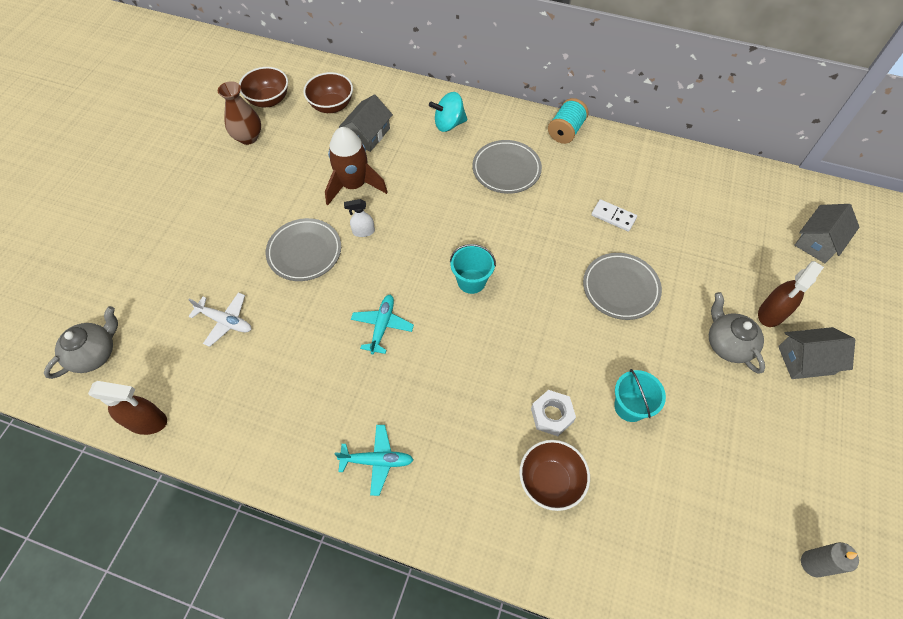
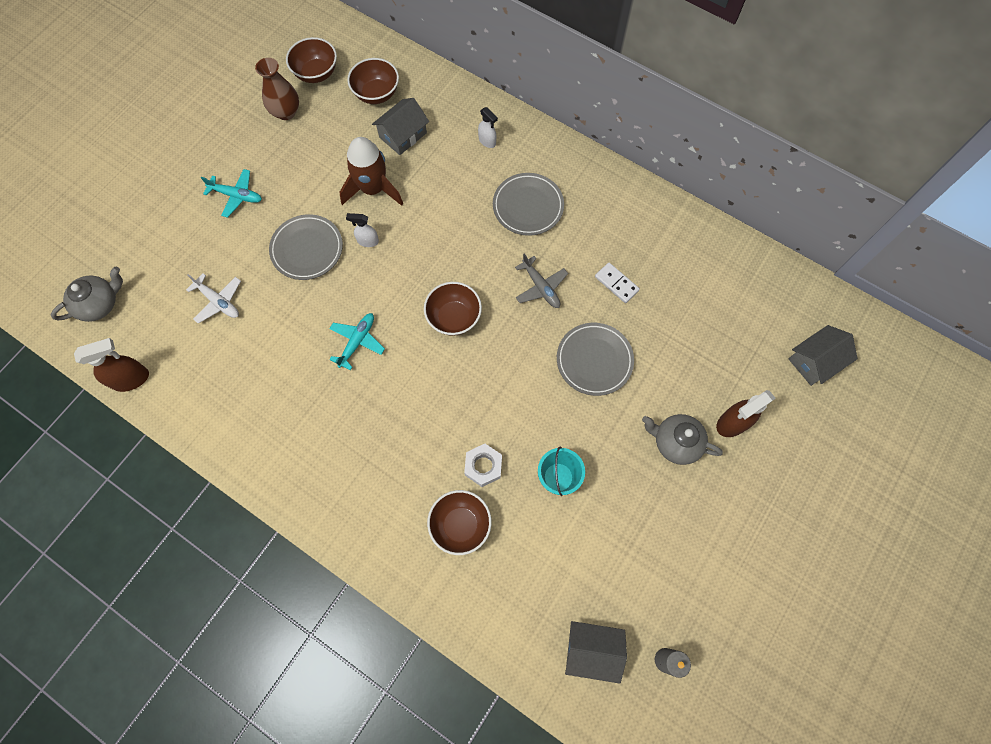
camera: 15 degrees right, 10 degrees up
brown spray bottle [88,381,167,435] -> brown spray bottle turned 45 degrees counterclockwise [74,338,149,392]
turquoise plane [335,425,413,496] -> turquoise plane moved to [201,169,262,218]
turquoise spinning top [429,92,467,132] -> white spray bottle [478,107,498,148]
turquoise bucket [450,244,496,294] -> brown bowl [424,282,482,336]
turquoise spool [548,98,589,144] -> none
grey teapot [709,292,765,374] -> grey teapot turned 60 degrees counterclockwise [642,414,723,465]
grey house [778,327,855,379] -> grey house moved to [565,621,627,684]
none -> grey plane [515,253,568,308]

